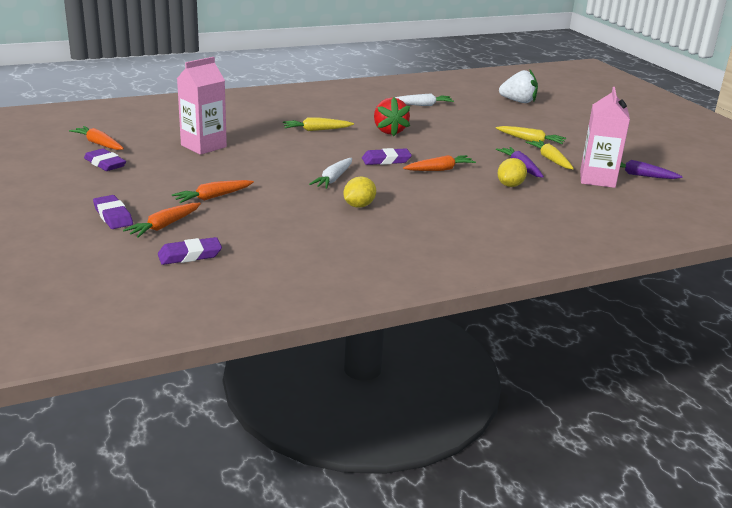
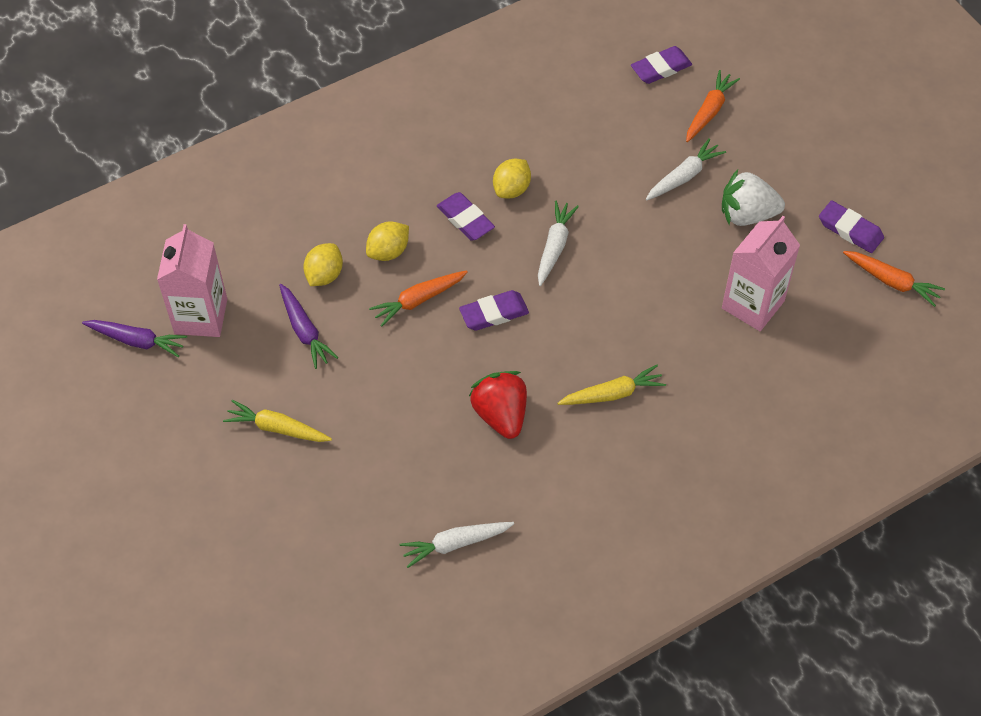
camera: 175 degrees right, 30 degrees up
purple eraser [93,195,133,229] -> purple eraser moved to [437,192,495,241]
orange carrot [172,180,254,203] -> white carrot [646,138,726,200]
white strawberry [499,69,538,103] -> white strawberry moved to [722,170,785,226]
yellow carrot [526,140,574,169] -> none
none -> yellow lemon [366,221,409,261]

